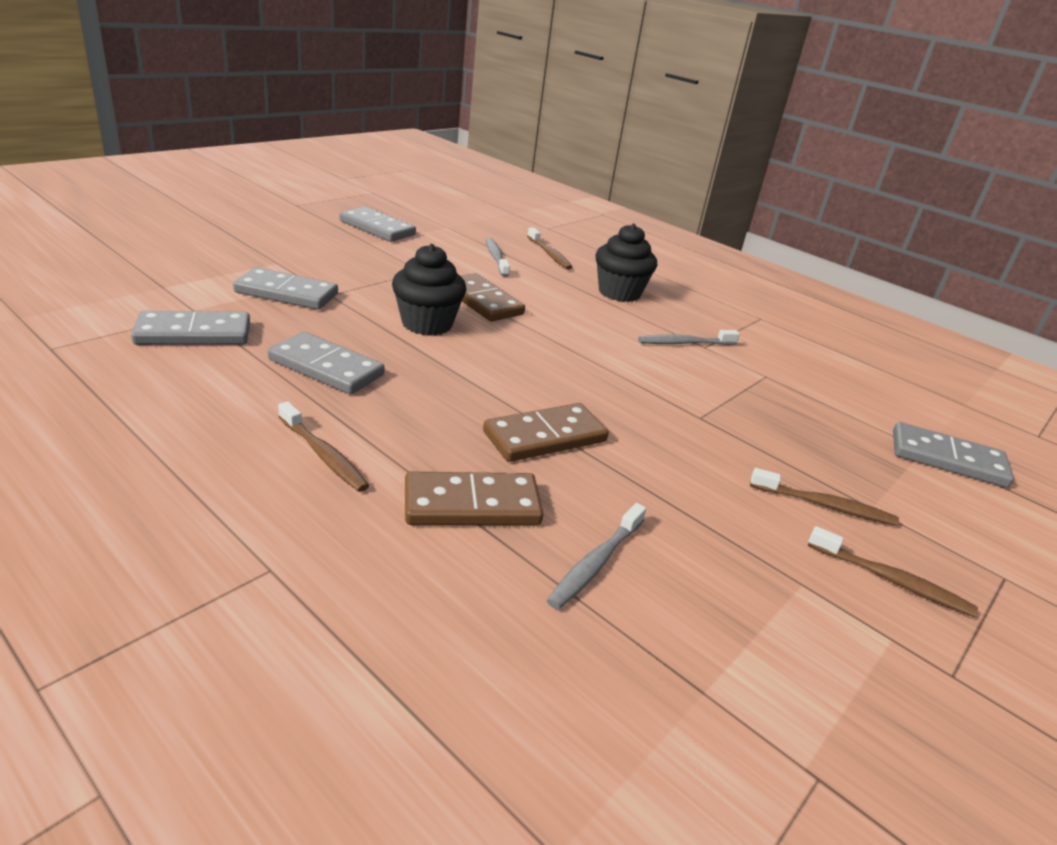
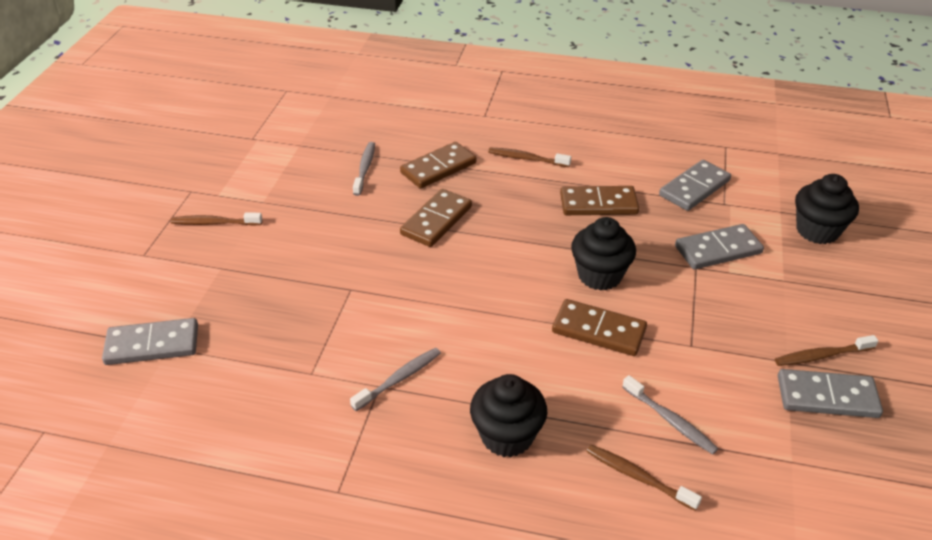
camera: 155 degrees right, 10 degrees up
grey domino [268,332,385,394] -> brown domino [560,186,639,215]
brown toothbrush [750,468,899,526] -> brown toothbrush moved to [775,335,878,366]
none -> black cupcake [795,174,859,244]

